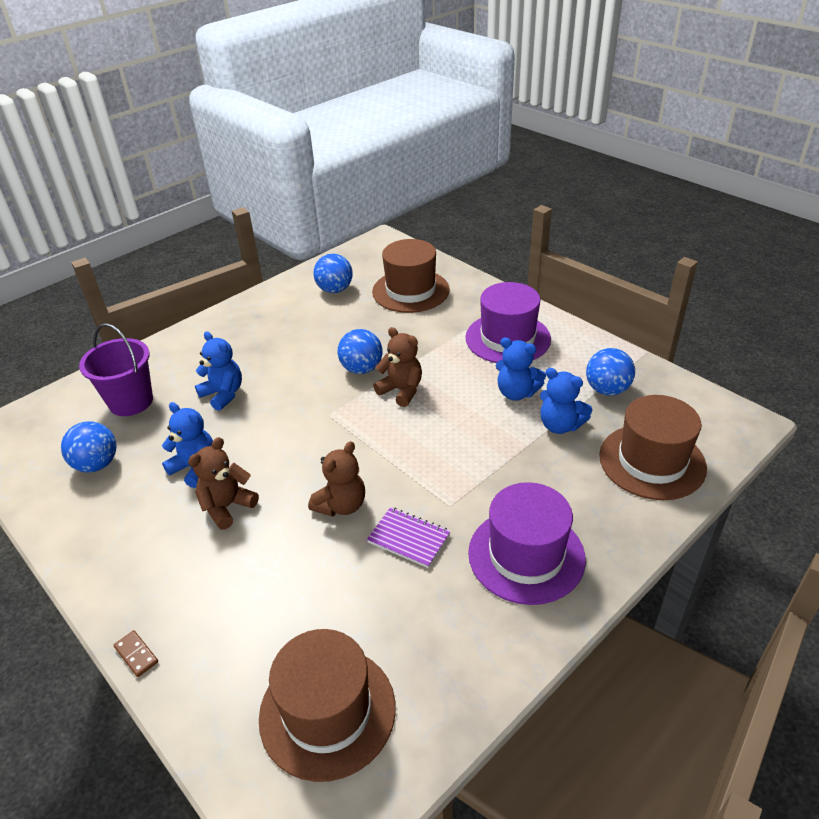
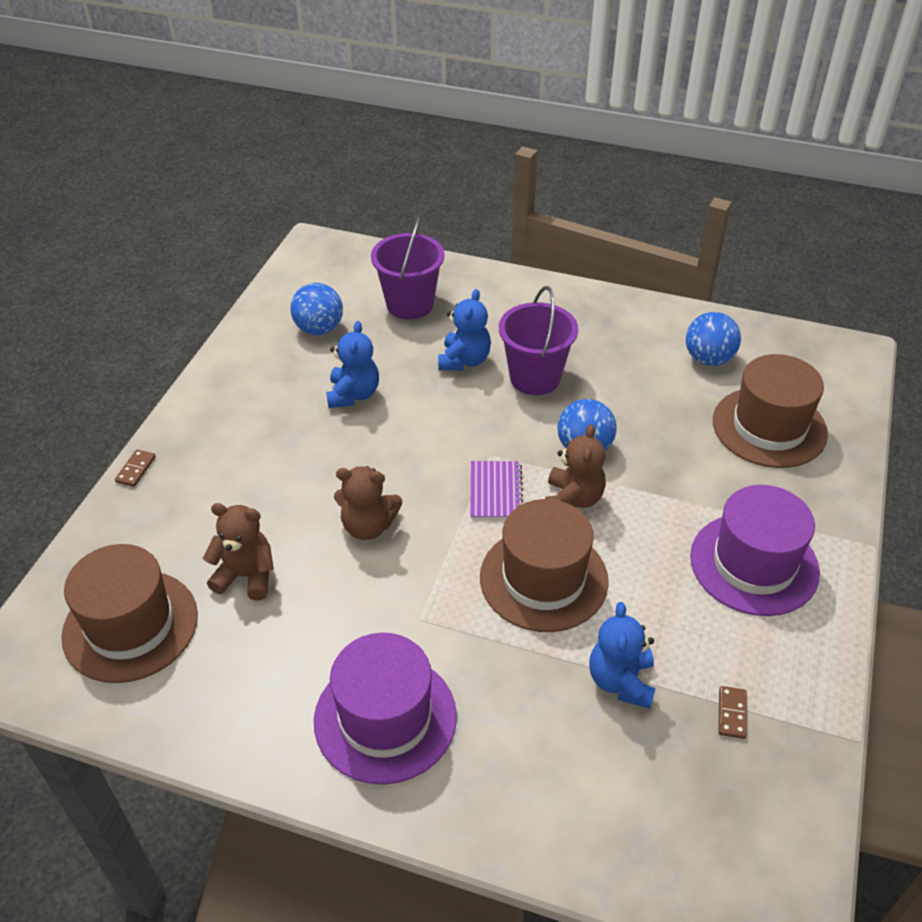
camera: 60 degrees right, 5 degrees up
brown teddy bear [188,437,259,530] -> brown teddy bear moved to [203,503,274,601]
purple notebook [367,507,451,568] -> purple notebook moved to [470,461,523,519]
blue teddy bear [496,337,546,401] -> none
blue ball [586,348,635,396] -> brown domino [718,686,747,739]
brown hat [599,395,707,500] -> brown hat moved to [480,499,609,632]
none -> purple bucket [499,286,578,395]

